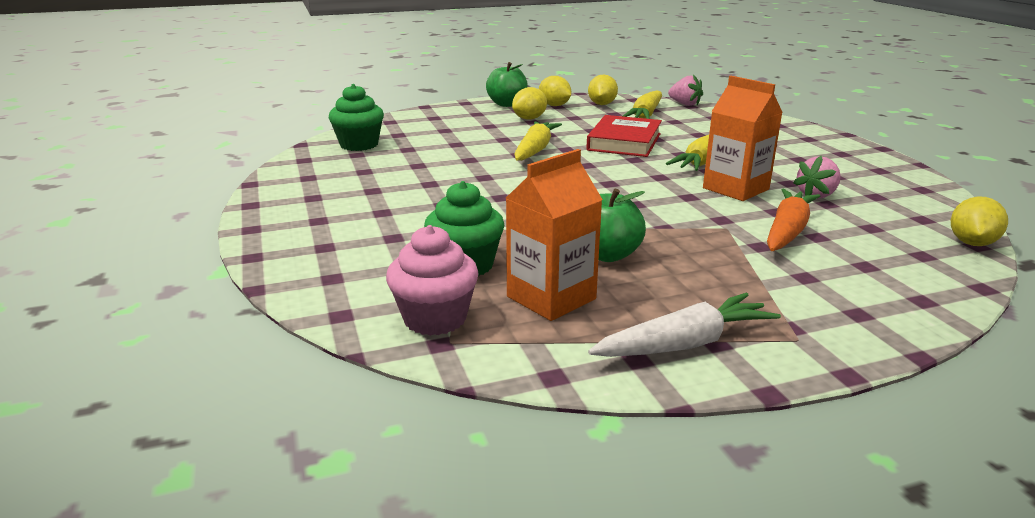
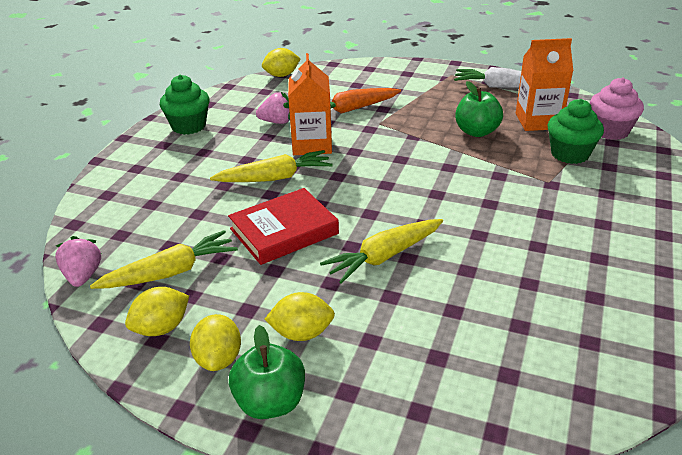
camera: 140 degrees left, 10 degrees up
green cupcake [329,84,384,151] -> green cupcake moved to [160,75,210,135]

